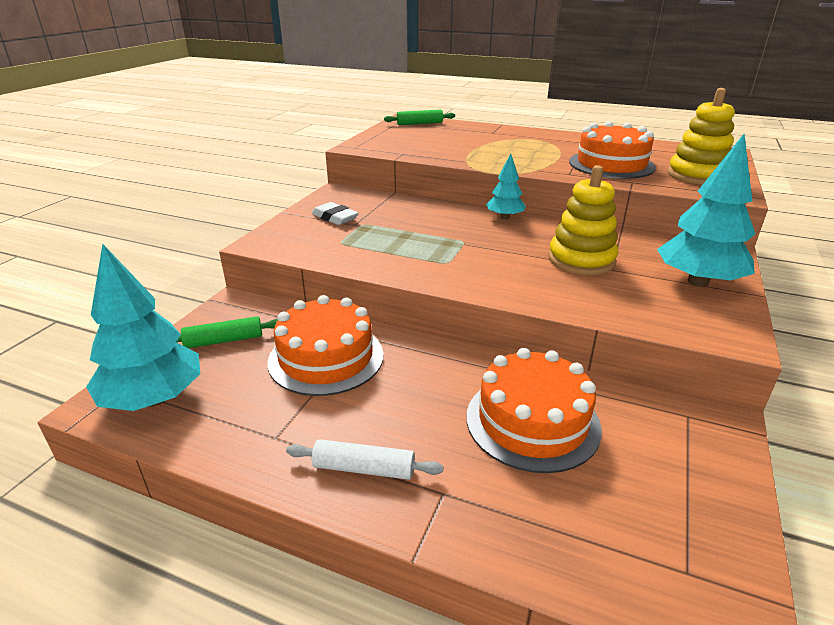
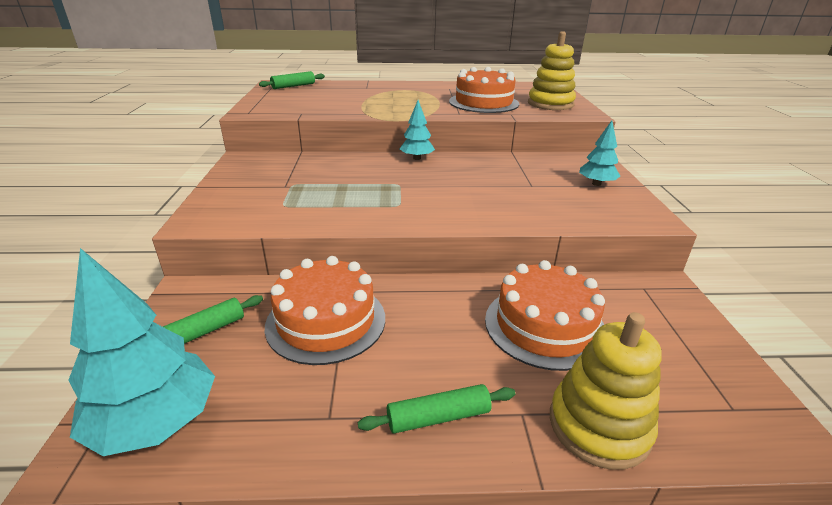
camera: 25 degrees left, 0 degrees up
white rolling pin [286,439,443,480] -> green rolling pin [358,384,515,434]
white eraser [312,202,358,225] -> none
yellow stacking toy [548,165,618,275] -> yellow stacking toy moved to [550,312,662,470]
turquoise tree [657,134,755,287] -> turquoise tree [579,121,620,186], size x0.55

